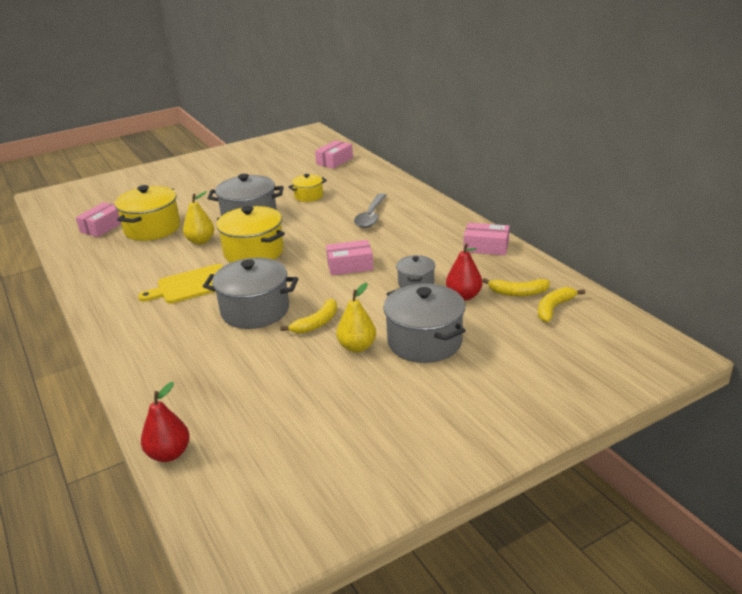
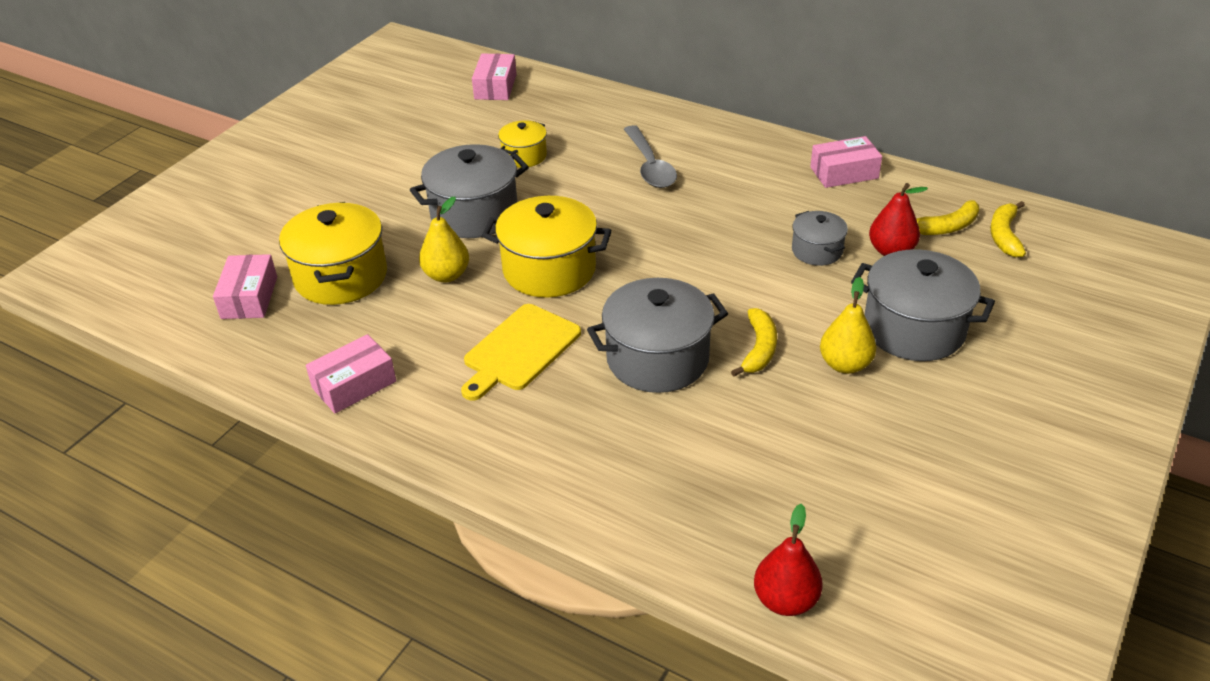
camera: 30 degrees left, 10 degrees up
pink box [326,240,374,276] -> pink box moved to [306,334,396,413]

